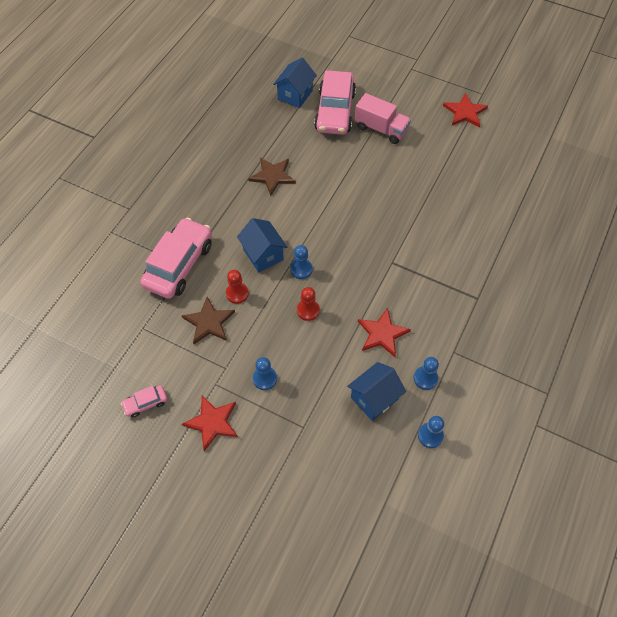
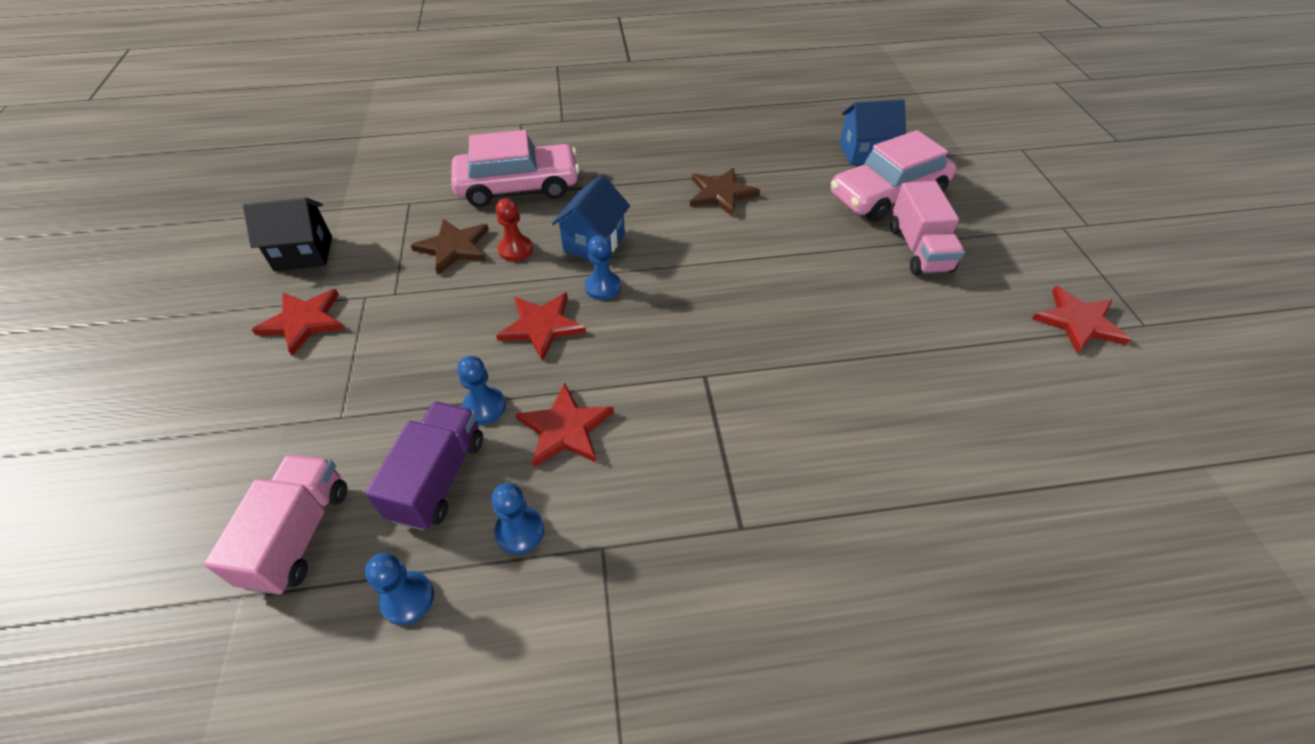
camera: 55 degrees right, 10 degrees down
pink car [121,385,167,418] -> black house [243,197,332,271]
blue pawn [253,357,277,390] -> blue pawn moved to [457,356,506,425]
red pawn [297,287,320,321] -> red star [496,293,586,361]
blue house [347,362,406,421] -> purple truck [365,401,483,531]
none -> pink truck [204,454,347,595]

